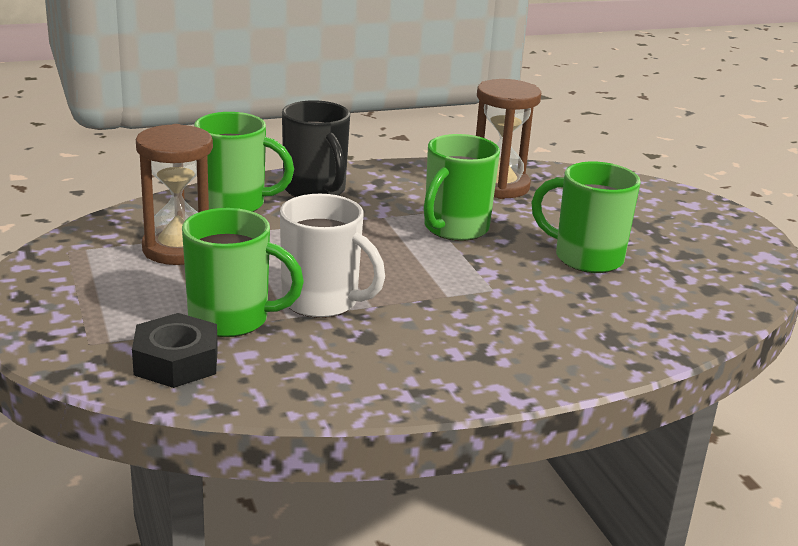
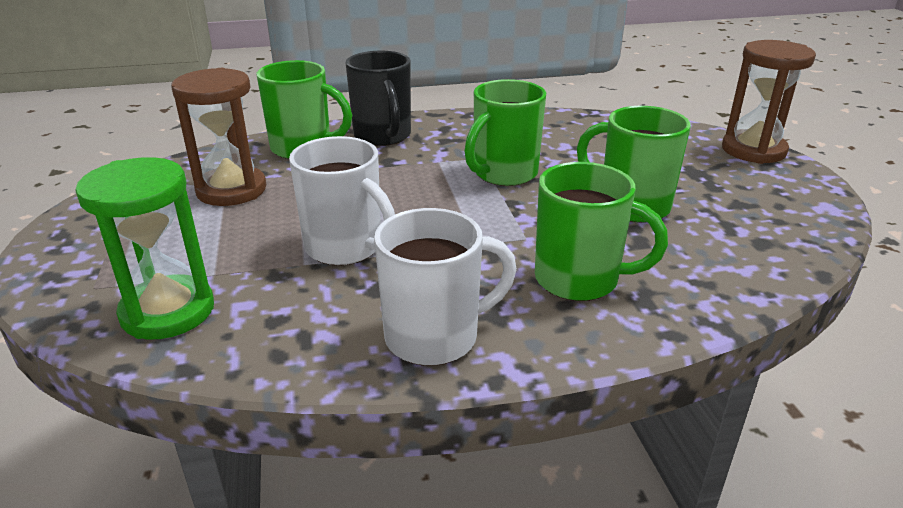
camera: 10 degrees right, 5 degrees up
black nut [132,313,218,388] -> green hourglass [75,157,214,339]
green mug [182,208,304,337] -> green mug moved to [535,162,668,301]
brown hourglass [476,79,541,199] -> brown hourglass moved to [722,40,816,164]
none -> white mug [374,208,517,366]

